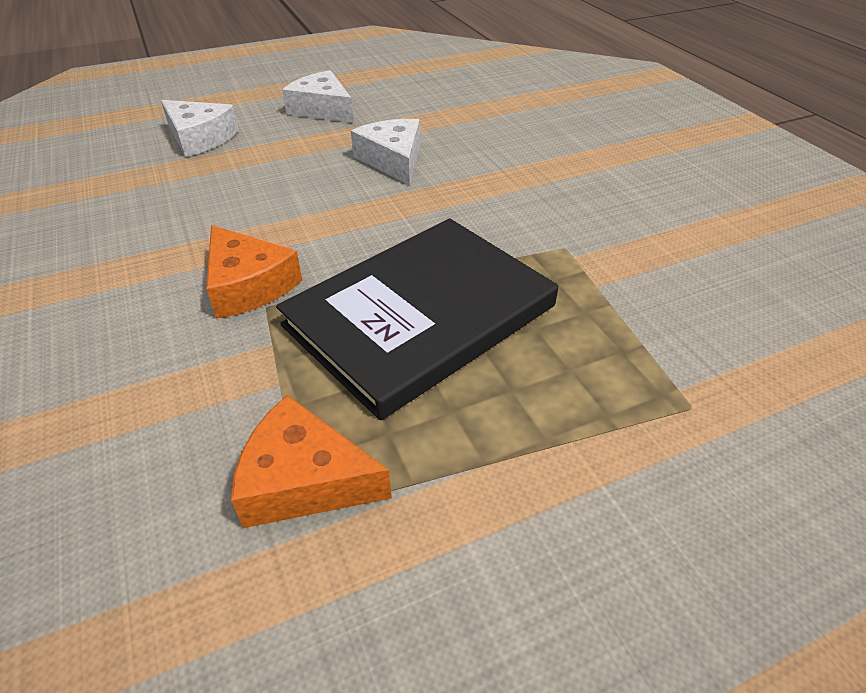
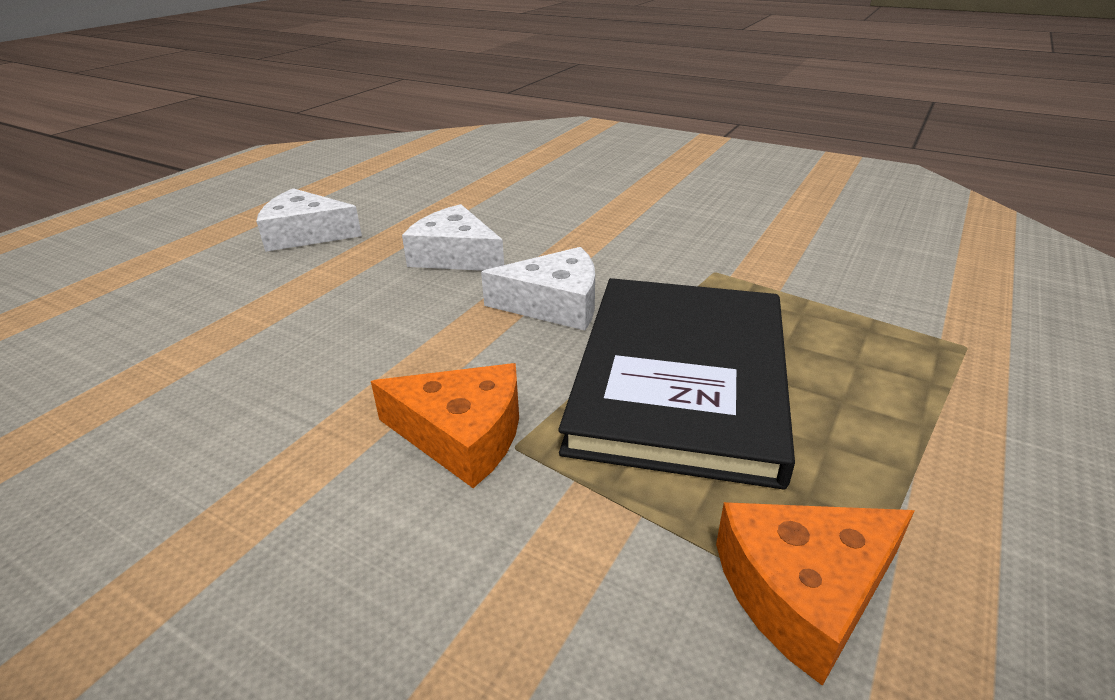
camera: 35 degrees left, 10 degrees down
white cheese [161,100,239,157] -> white cheese moved to [481,247,595,330]

